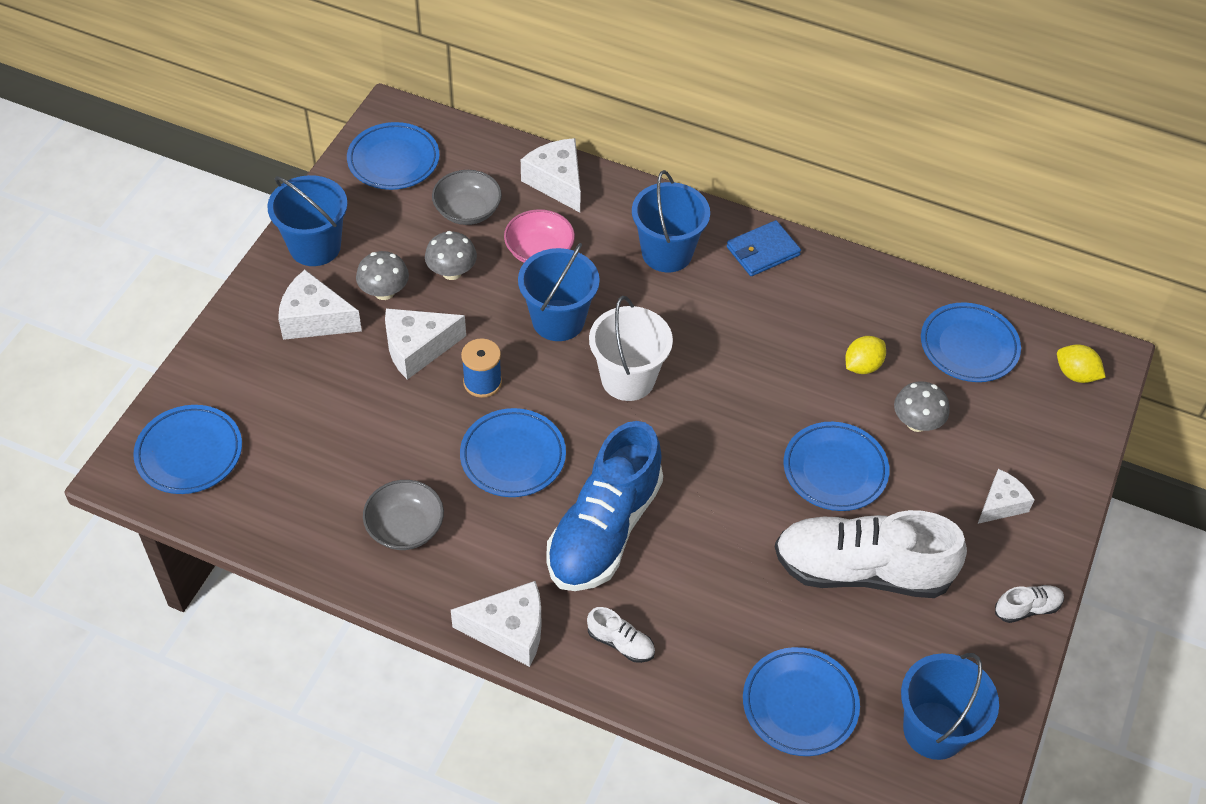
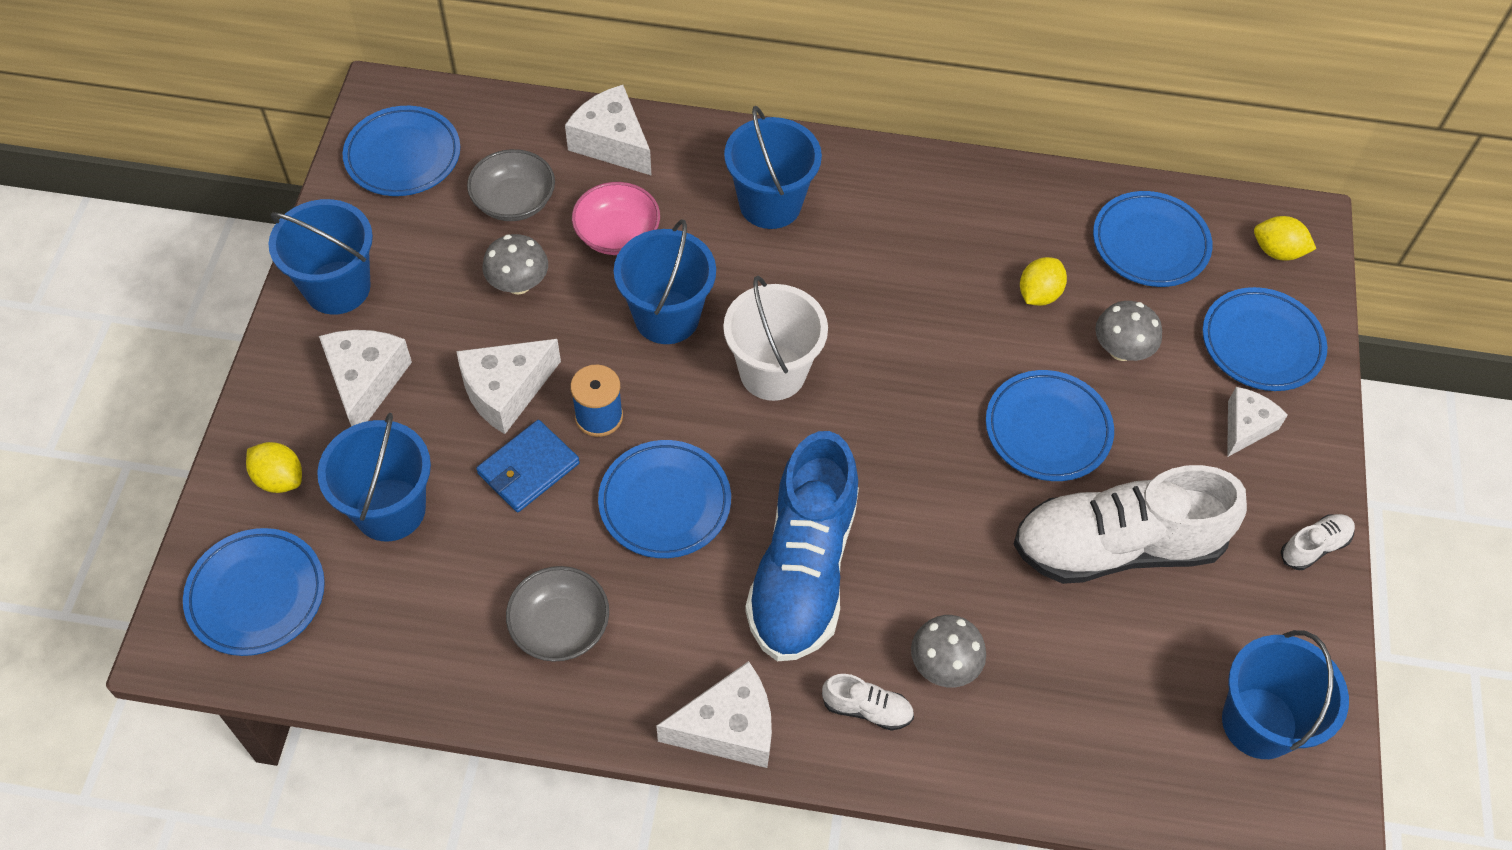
camera: 15 degrees left, 5 degrees up
white cheese [278,270,362,340] -> white cheese turned 90 degrees clockwise [319,330,412,427]
grey mushroom [356,251,409,300] -> grey mushroom moved to [911,615,986,687]
blue wallet [727,220,801,276] -> blue wallet moved to [476,420,580,512]
blue plate [743,647,860,756] -> blue plate moved to [1203,287,1327,391]
none -> yellow lemon [246,442,302,493]
none -> blue bucket [317,413,431,541]

